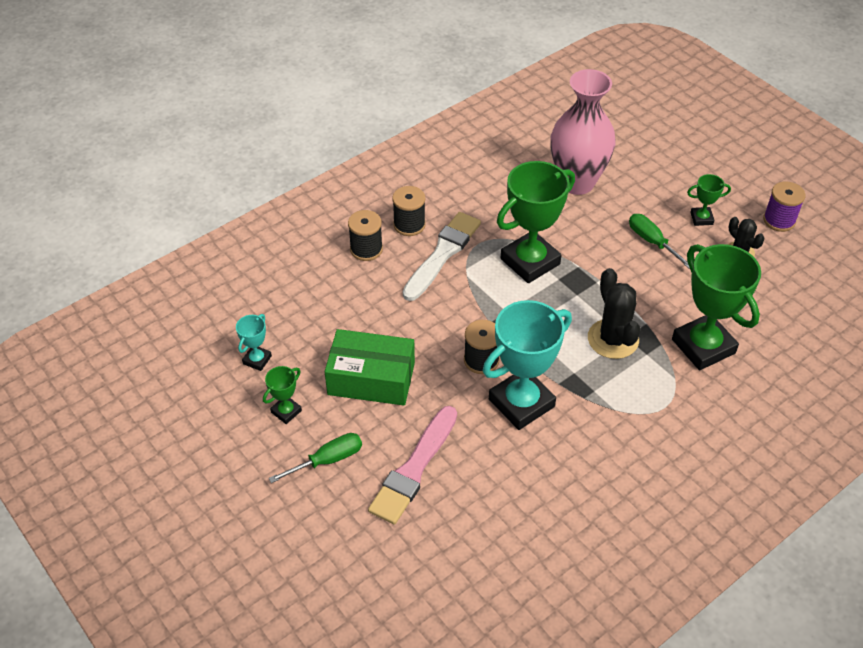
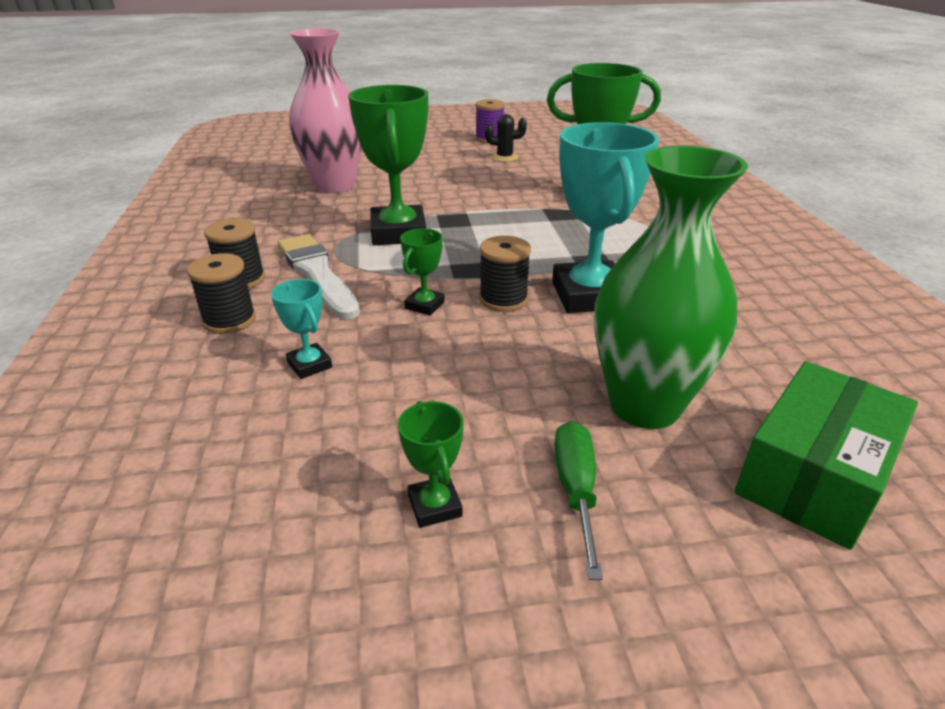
camera: 60 degrees left, 15 degrees down
turquoise trophy [236,314,272,371] -> turquoise trophy moved to [271,279,332,379]
green box [324,329,415,406] -> green box moved to [735,361,918,550]
pink brush [368,406,457,525] -> green vase [594,145,748,429]
black cactus [588,268,641,359] -> none
green screwdriver [629,214,689,268] -> none
green trophy [687,174,731,226] -> green trophy moved to [400,228,445,316]

